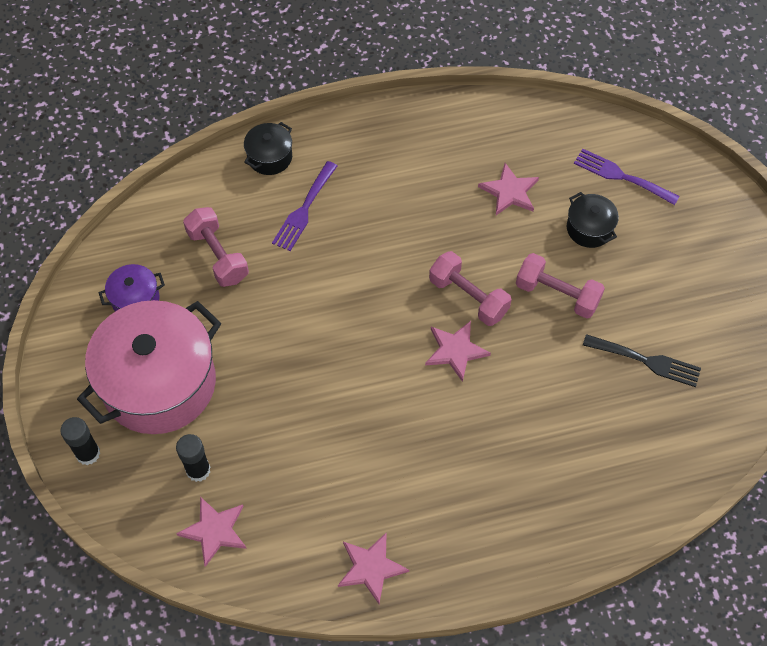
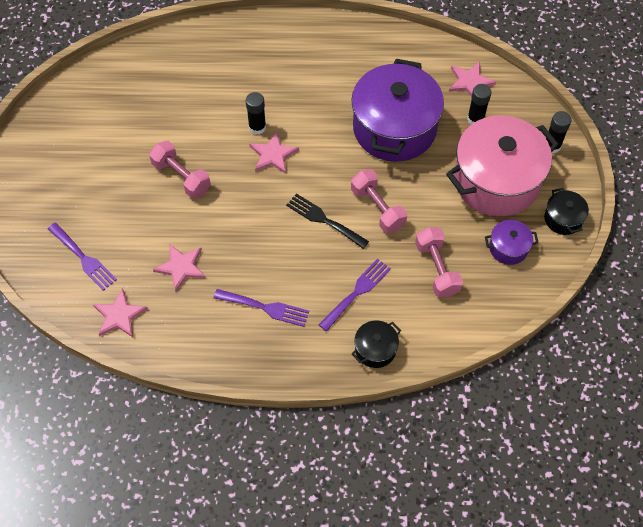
camera: 165 degrees left, 0 degrees up
pink star [338,533,409,604] -> pink star moved to [93,288,148,337]
pink dumbbell [429,251,511,326] -> pink dumbbell moved to [351,169,407,233]
black pot [567,192,619,248] -> black pot moved to [544,188,589,235]
black fork [583,334,701,387] -> black fork moved to [286,193,369,249]
none -> purple fork [214,289,309,327]
none -> black glue stick [246,92,266,135]
none -> purple pot [351,59,444,162]

